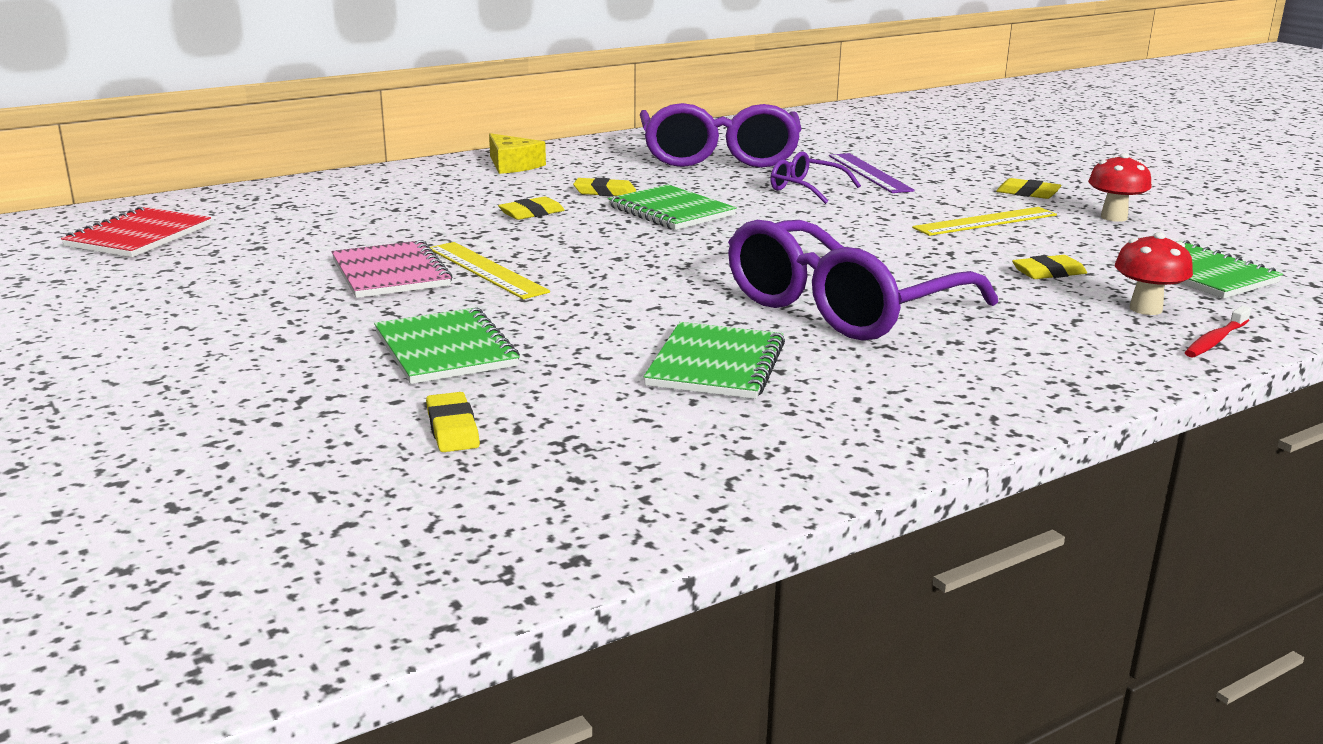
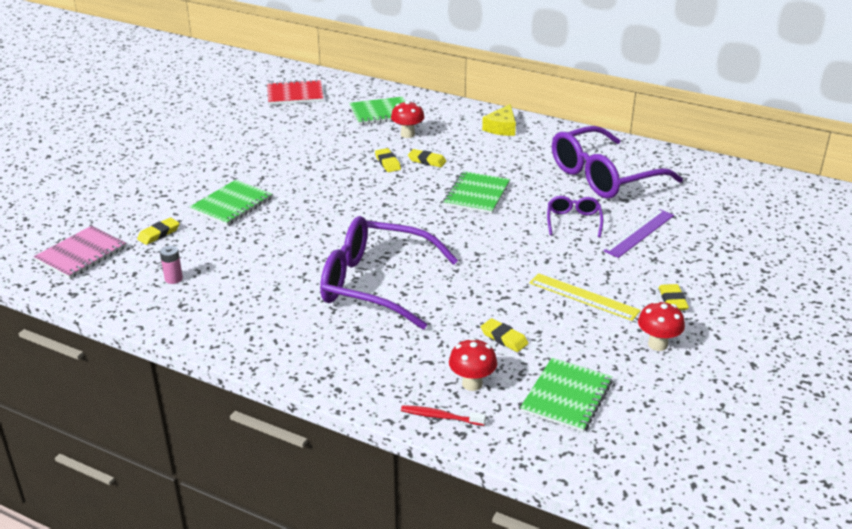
camera: 60 degrees right, 10 degrees up
pink notebook [332,240,452,298] -> pink notebook moved to [34,226,127,279]
yellow ruler [430,242,550,299] -> none
yellow eraser [573,178,636,196] -> yellow eraser moved to [375,148,401,172]
green notebook [644,322,785,399] -> green notebook moved to [349,97,406,125]
none -> pink battery [160,246,183,284]
none -> red mushroom [391,101,424,138]

